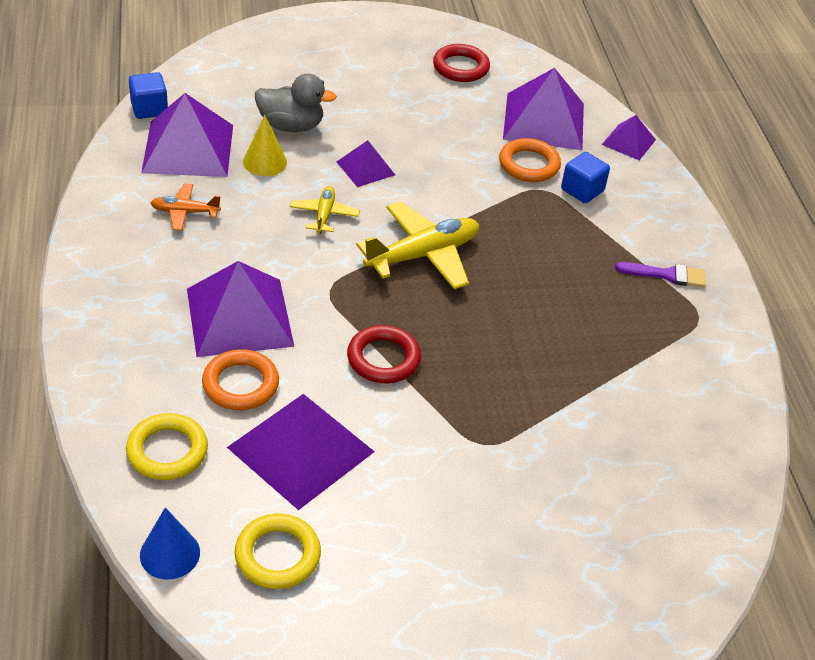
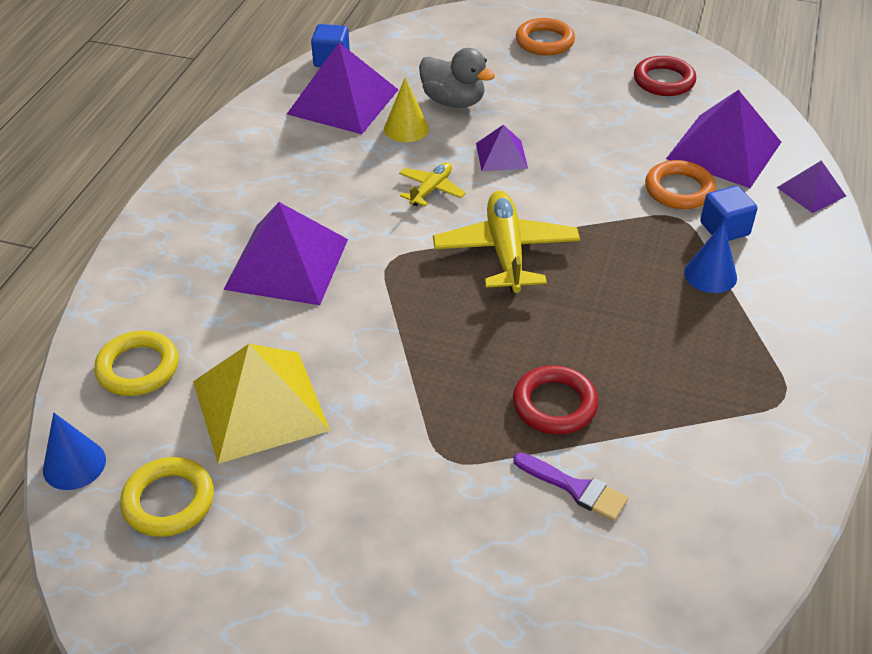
camera: 30 degrees right, 0 degrees up
orange plane [151,183,221,231] -> none
orange ring [202,349,279,410] -> orange ring moved to [516,18,575,55]
purple pyramid [227,394,375,510] -> yellow pyramid [193,344,330,464]
red ring [347,325,421,383] -> red ring moved to [513,365,599,435]
yellow plane [356,202,479,290] -> yellow plane turned 90 degrees counterclockwise [433,191,580,293]
purple brush [615,262,706,288] -> purple brush moved to [513,452,628,521]
none -> blue cone [684,222,737,293]

